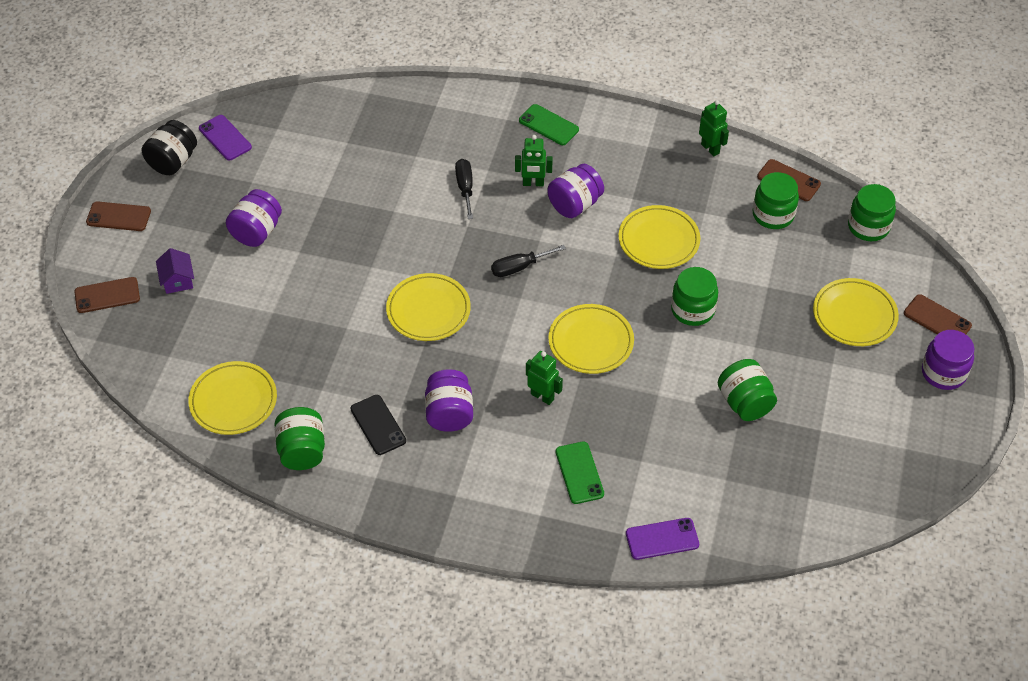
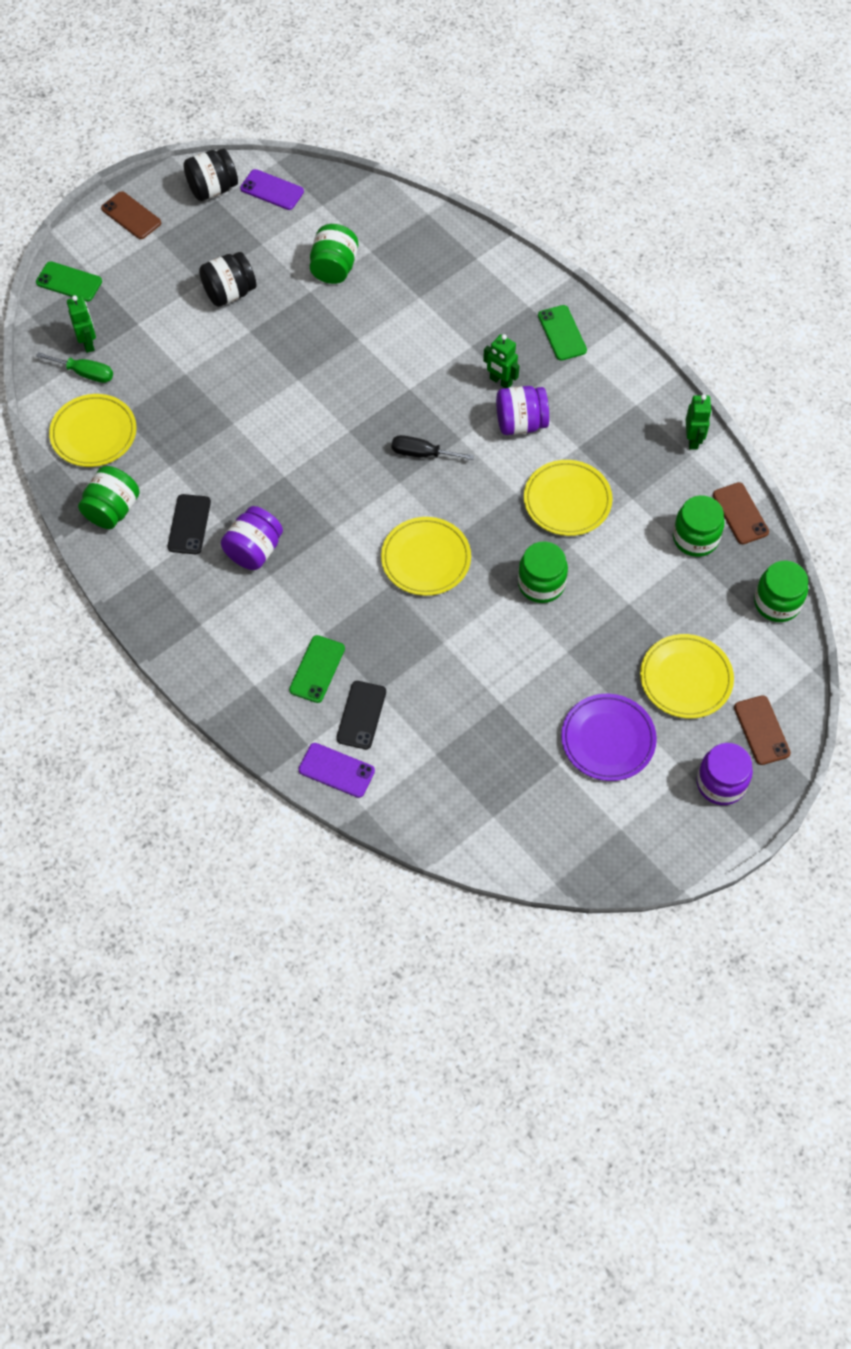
camera: 35 degrees right, 10 degrees up
brown phone [74,277,140,313] -> green phone [36,261,102,302]
purple house [156,248,194,294] -> none
purple phone [199,115,252,161] -> purple phone turned 60 degrees counterclockwise [240,169,304,210]
purple jar [226,189,282,247] -> black jar [199,252,256,307]
yellow plate [386,273,471,341] -> none
black screwdriver [455,159,473,219] -> none
green robot [526,351,563,405] -> green robot moved to [67,295,96,353]
green jar [718,359,777,421] -> green jar moved to [310,224,358,284]
none -> green screwdriver [36,352,113,383]
none -> black phone [336,681,386,749]
none -> purple plate [561,694,657,781]

